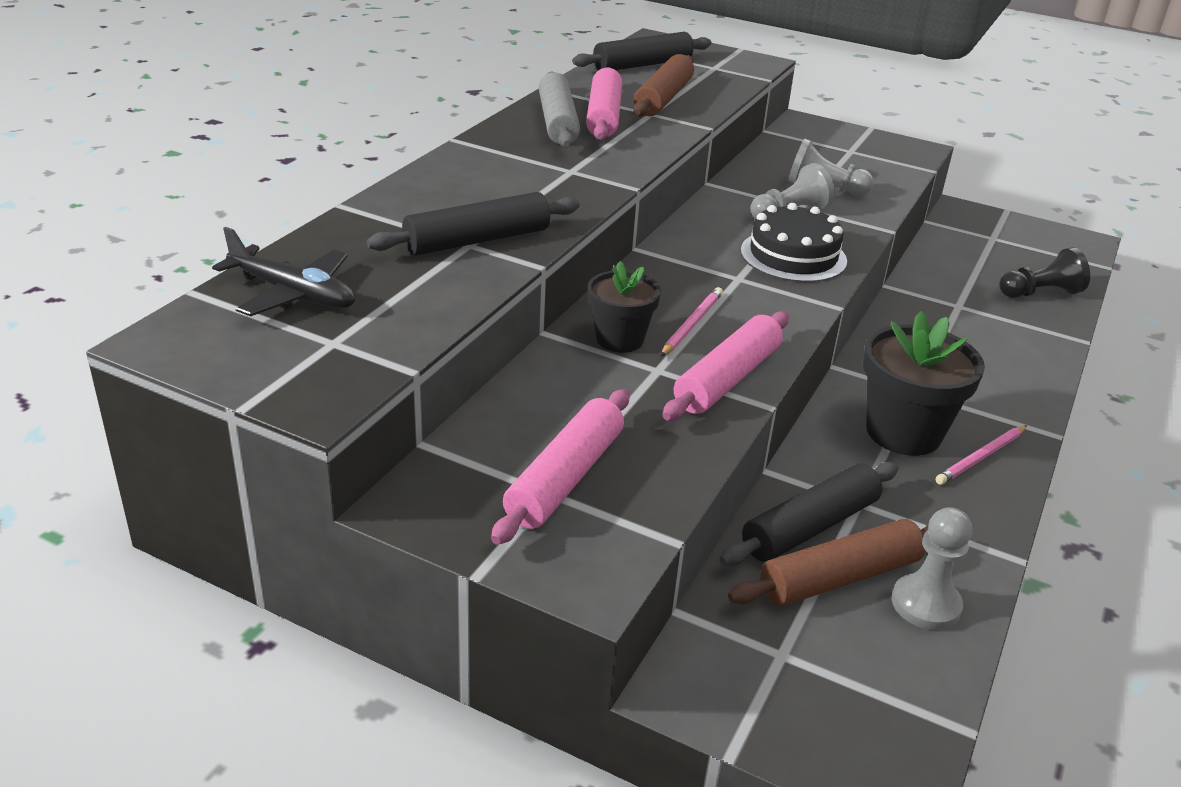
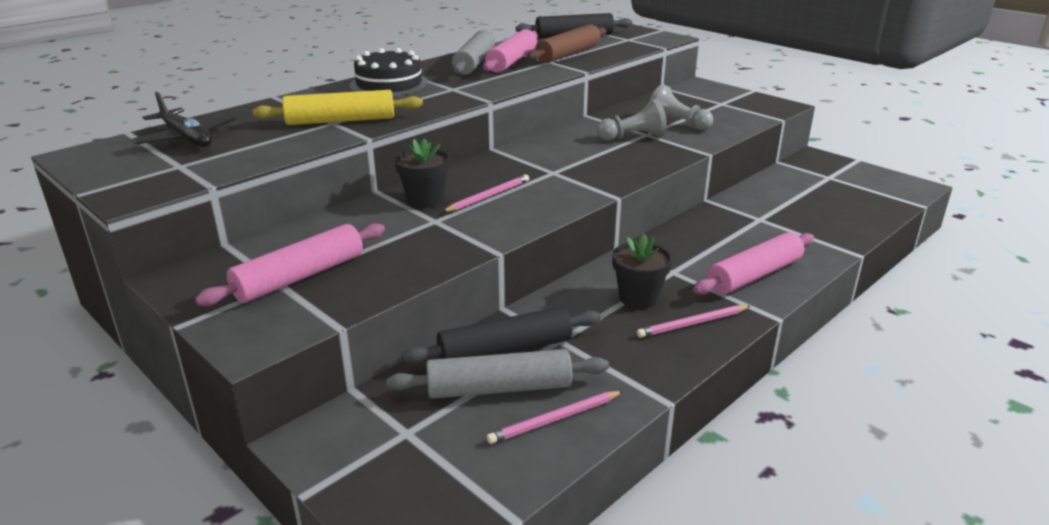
camera: 20 degrees right, 5 degrees down
black rolling pin [367,192,580,256] -> yellow rolling pin [252,90,423,125]
pink rolling pin [663,311,789,421] -> pink rolling pin moved to [693,232,814,295]
brown rolling pin [728,519,929,606] -> grey rolling pin [386,349,609,399]
black cake [741,203,847,282] -> black cake moved to [349,48,429,97]
black flower pot [863,311,985,456] -> black flower pot [612,234,673,309], size x0.63
grey pawn [892,507,972,630] -> pink pencil [487,391,623,444]
black pawn [999,247,1090,298] -> none

